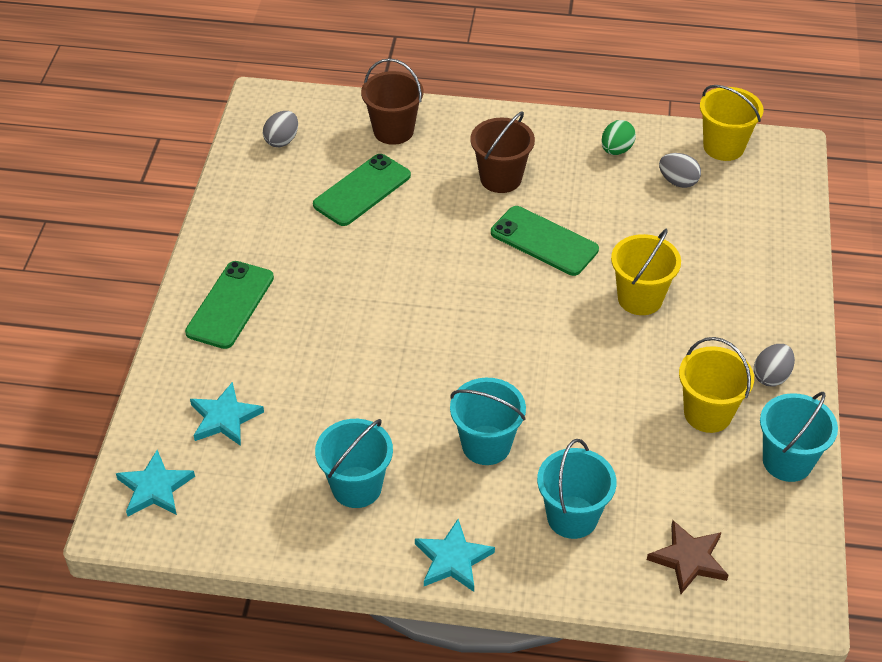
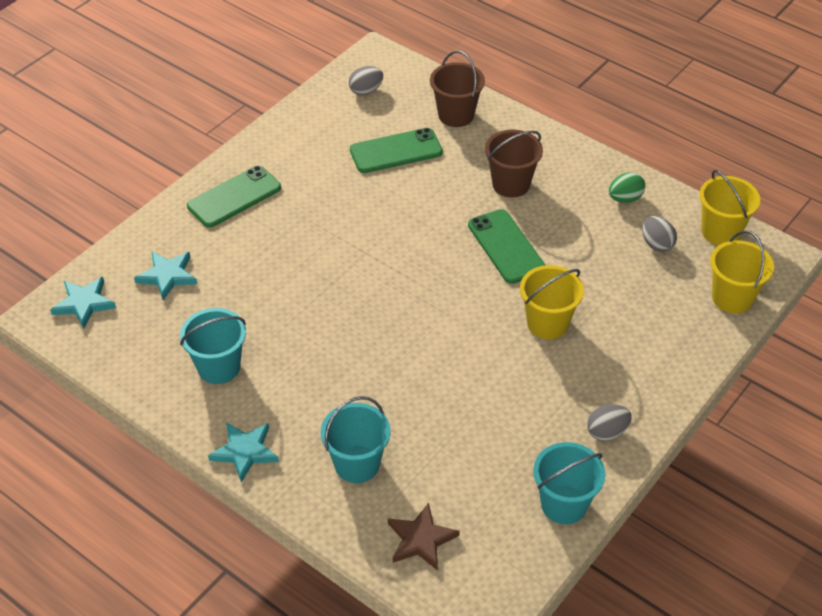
camera: 30 degrees right, 0 degrees up
turquoise bucket [450,378,526,465] -> none
yellow bucket [679,337,754,433] -> yellow bucket moved to [710,230,774,313]

